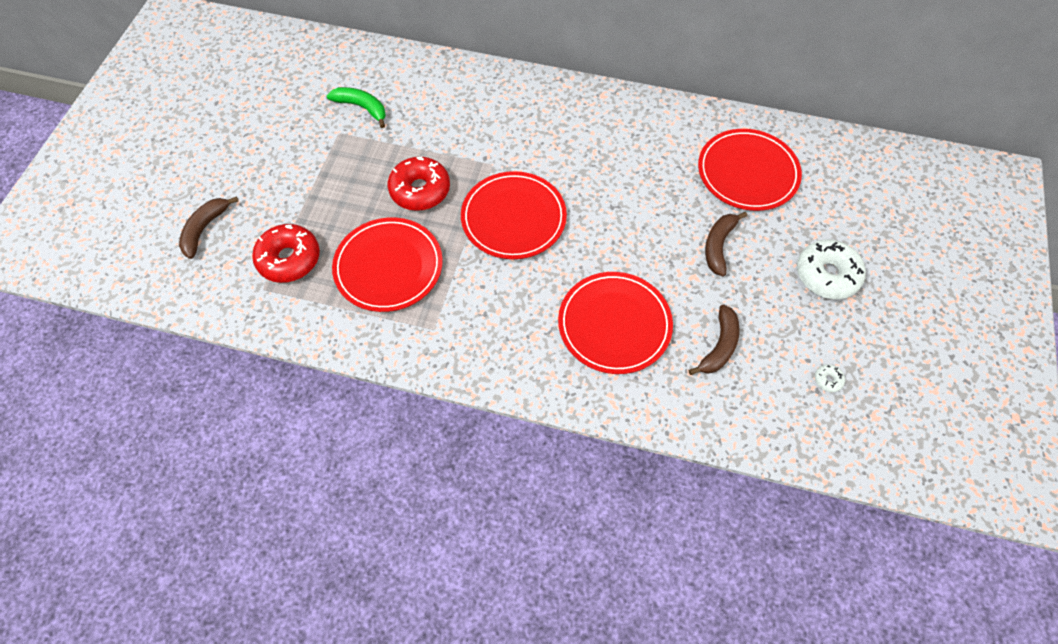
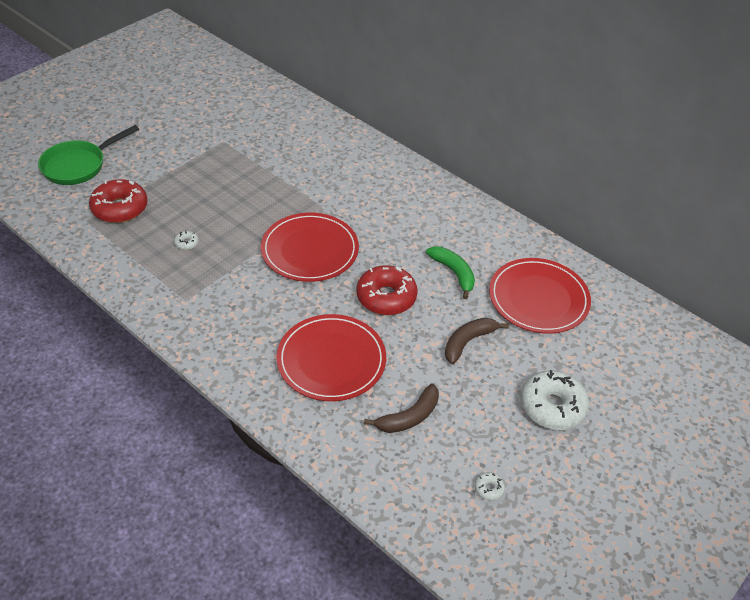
camera: 25 degrees right, 15 degrees down
brown banana [179,196,238,259] -> green pan [38,125,139,185]
green banana [326,87,386,128] -> green banana moved to [426,246,475,299]
red plate [332,217,443,312] -> white donut [174,230,199,250]
red donut [388,157,450,211] -> red donut moved to [356,265,418,315]

